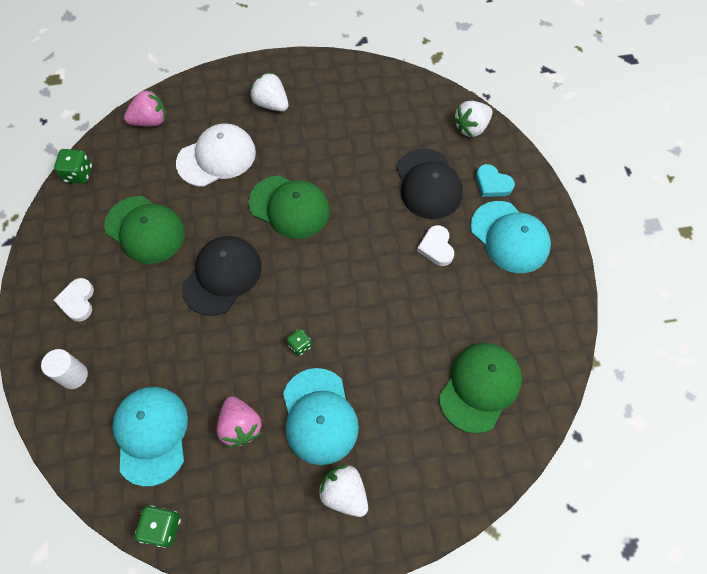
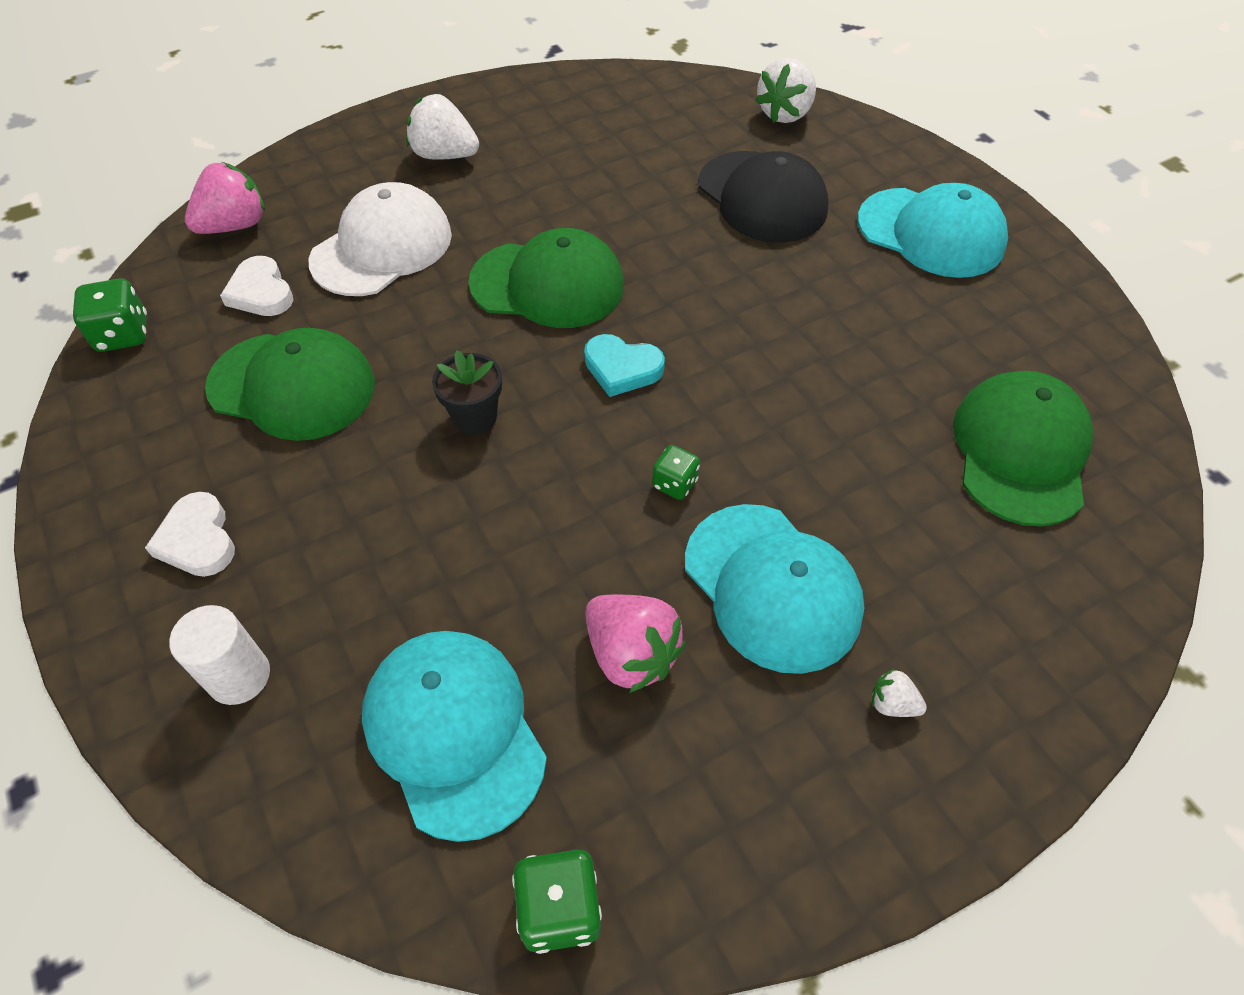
camera: 20 degrees left, 10 degrees down
black cap [182,236,262,316] -> black flower pot [432,350,502,434]
white strawberry [318,465,368,517] -> white strawberry [872,669,927,717], size x0.48
white heart [417,225,454,266] -> white heart moved to [220,256,293,316]
turquoise heart [476,164,515,197] -> turquoise heart moved to [584,334,665,397]

